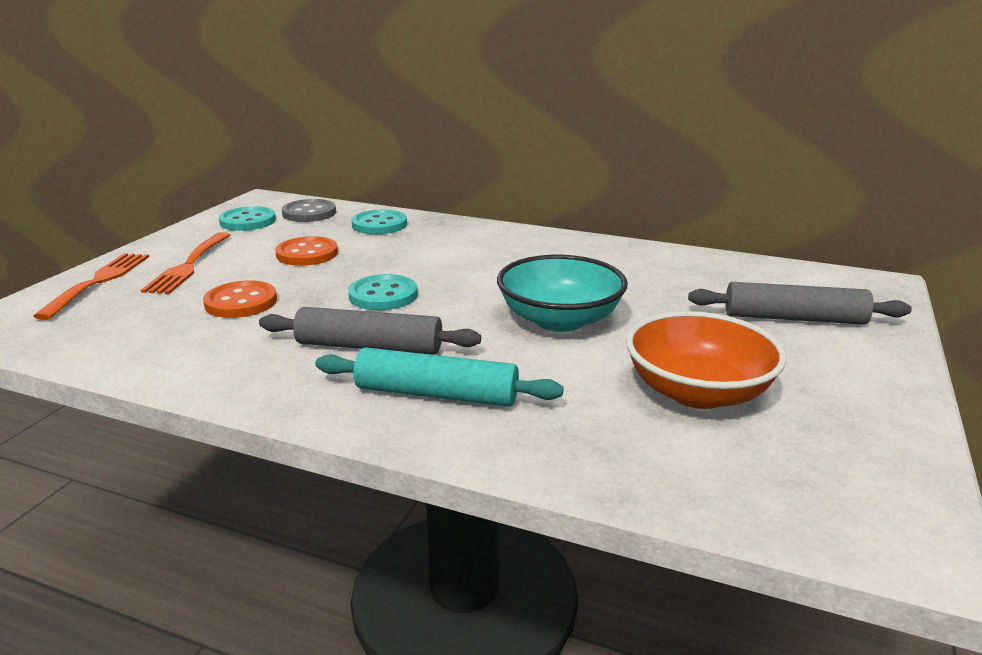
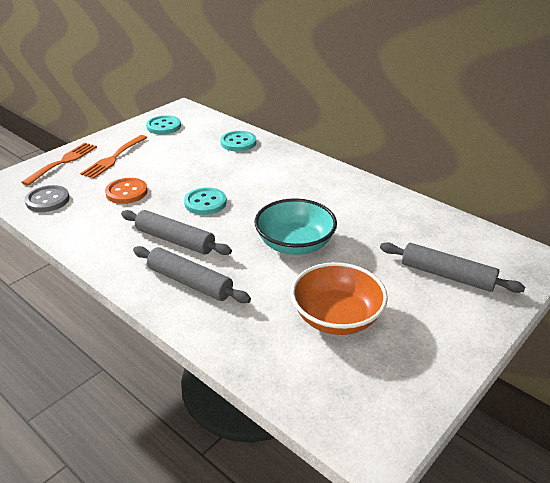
camera: 20 degrees right, 10 degrees up
orange button [275,236,338,266] -> none
grey button [282,199,336,222] -> grey button moved to [25,185,70,212]
turquoise rolling pin [315,347,564,407] -> grey rolling pin [133,246,251,303]

